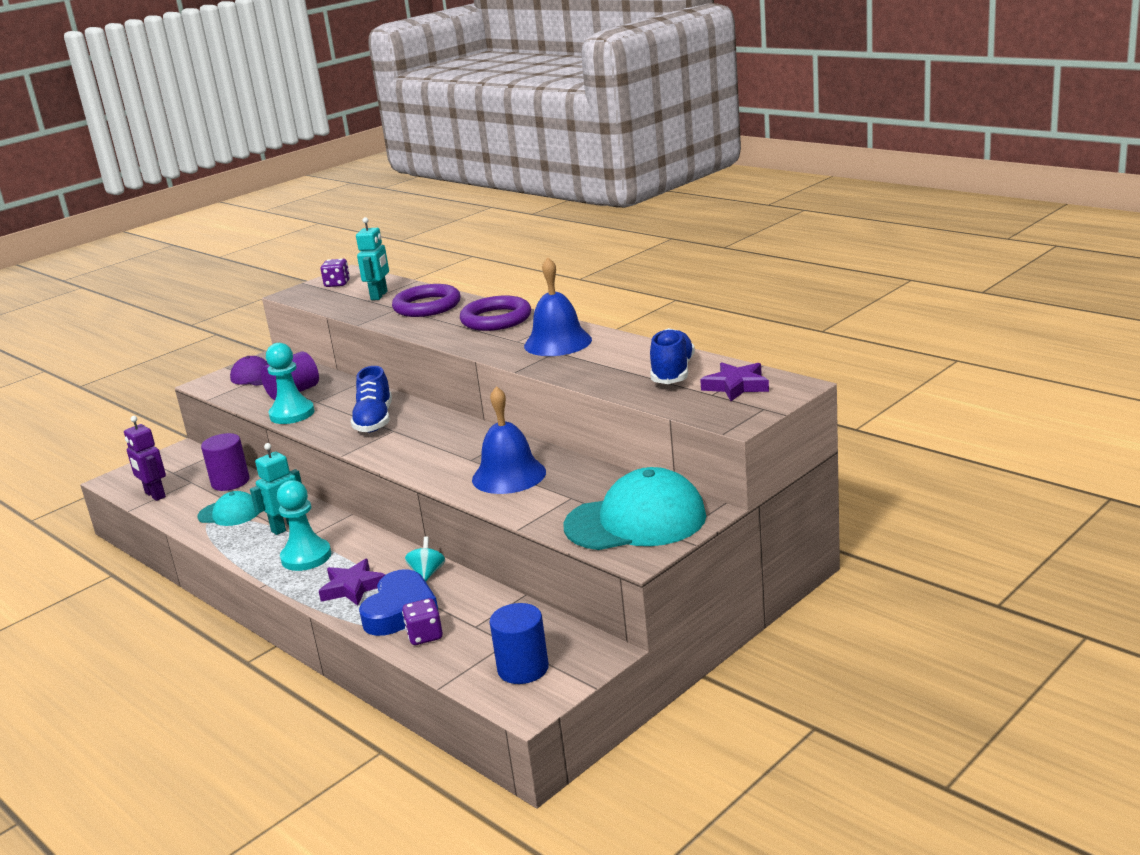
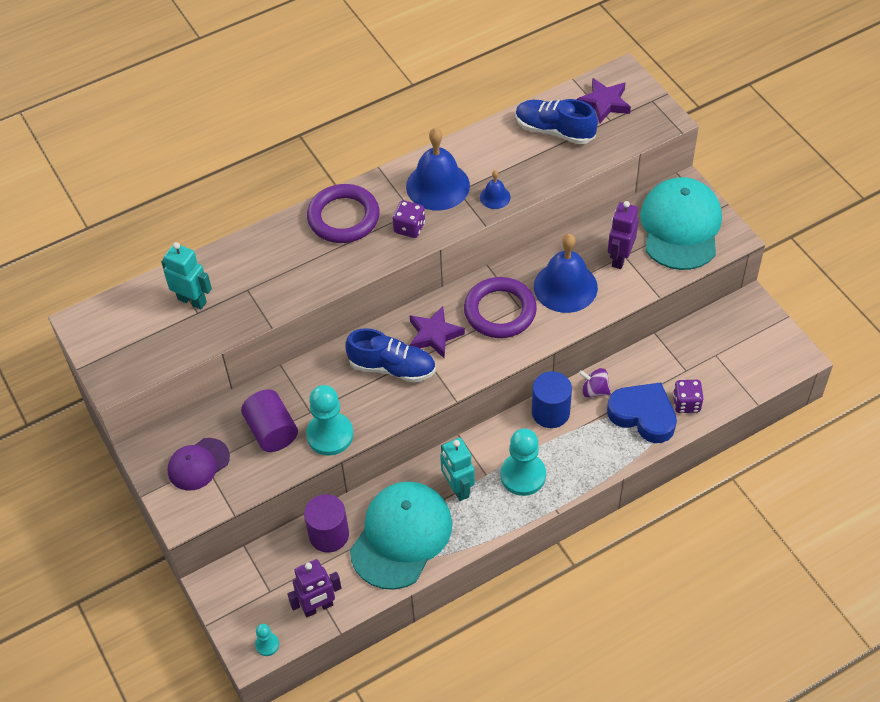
camera: 75 degrees left, 30 degrees up
turquoise cap [197,491,259,526] -> turquoise cap [350,481,452,590], size x1.84
purple star [319,559,386,606] -> purple star moved to [409,306,465,358]
purple dice [321,259,350,287] -> purple dice moved to [393,200,425,238]
purple ring [392,284,461,317] -> purple ring moved to [464,277,537,338]
turquoise spinning top [405,537,445,582] -> purple spinning top [579,368,611,398]
blue cylinder [490,603,549,684] -> blue cylinder moved to [532,371,572,428]
none -> turquoise pawn [255,624,279,656]
none -> blue bell [480,170,510,209]
none -> purple robot [608,201,638,269]

